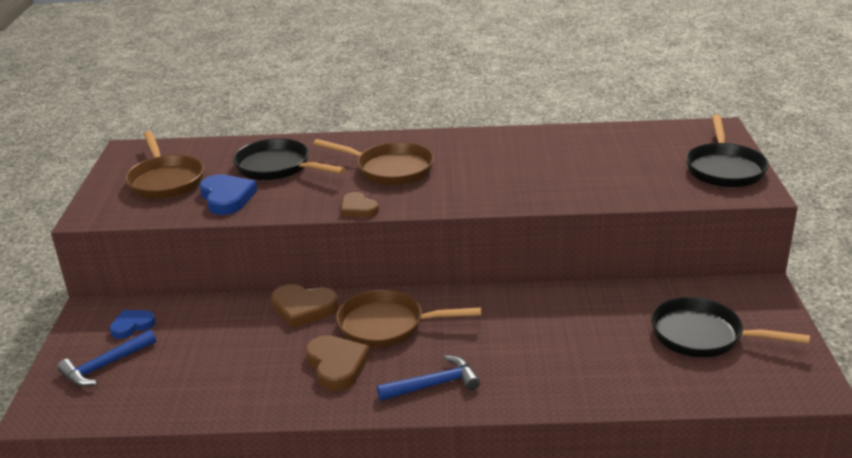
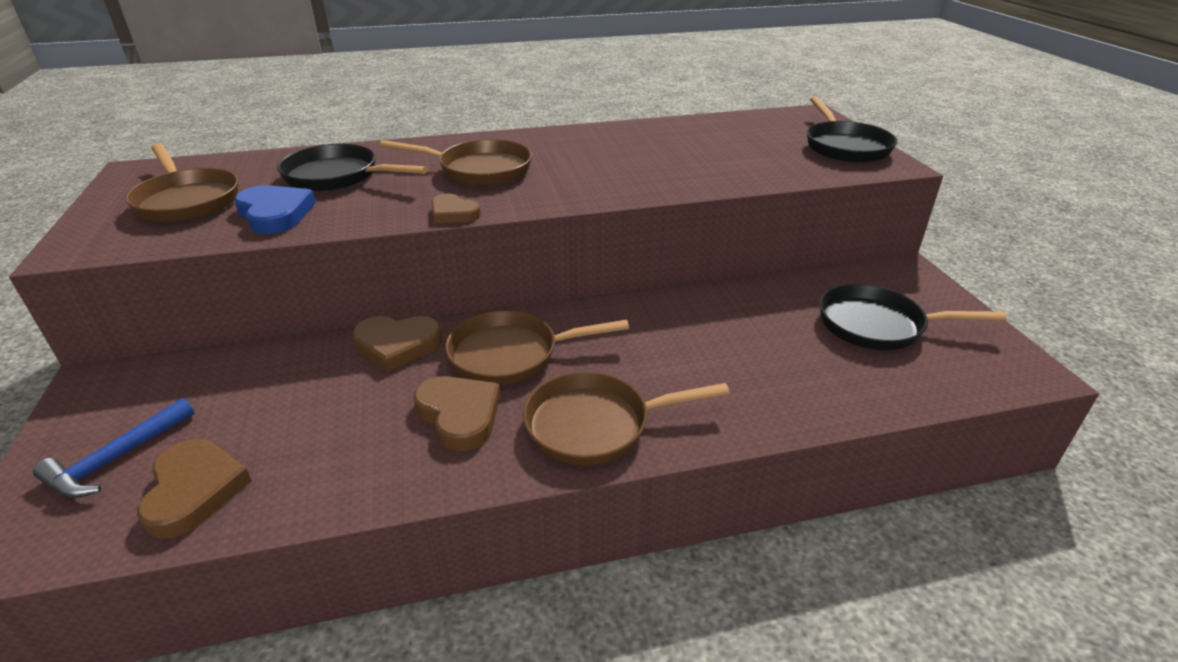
camera: 15 degrees left, 5 degrees up
blue heart [109,310,156,339] -> none
blue hammer [377,355,480,401] -> brown pan [523,372,730,465]
none -> brown heart [137,439,252,539]

